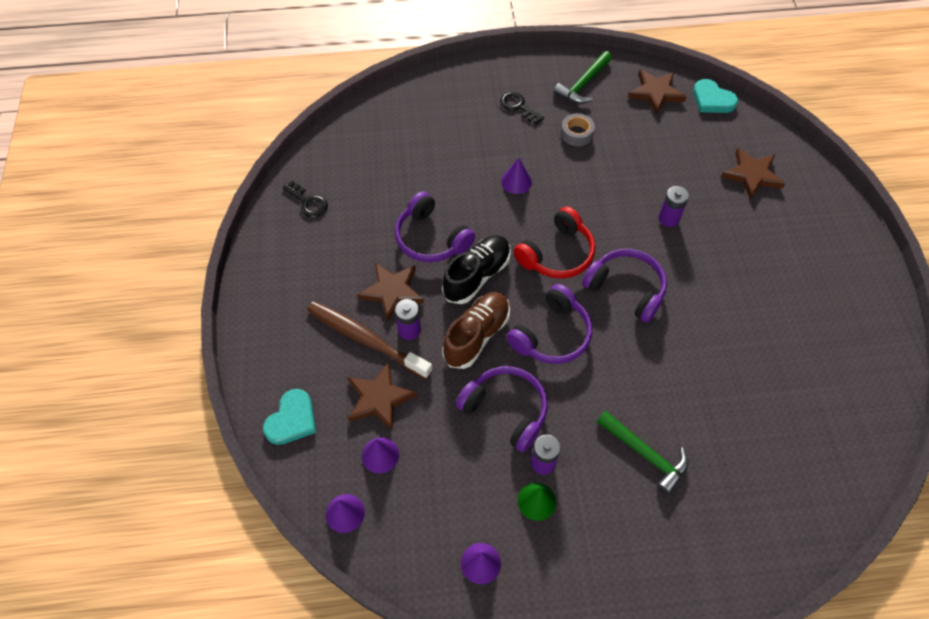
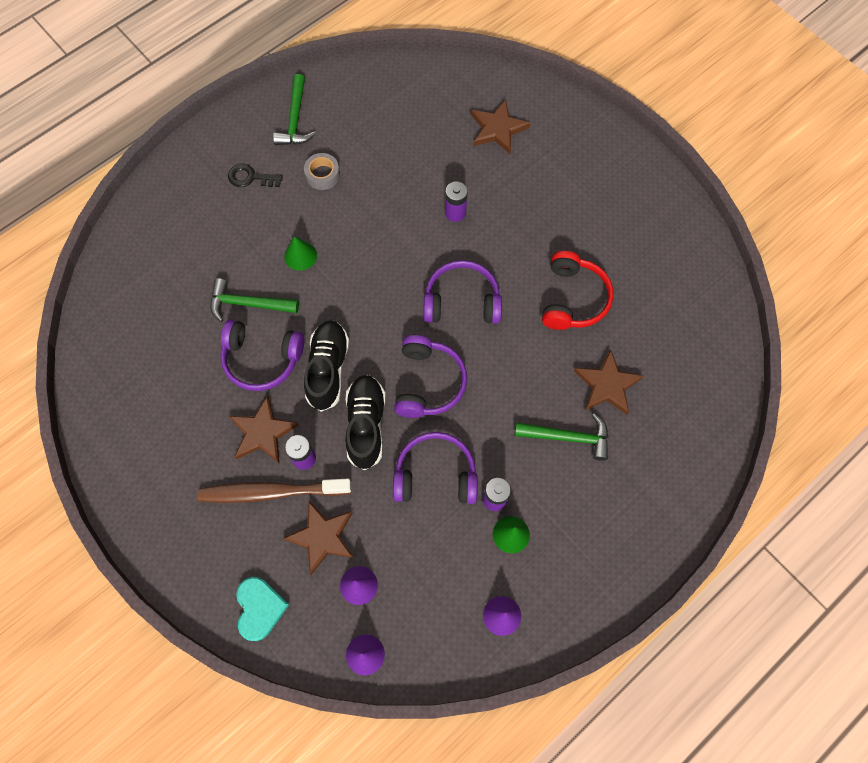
camera: 35 degrees left, 10 degrees up
black key [283,181,328,218] -> none
brown shoe [442,292,510,369] -> black shoe [345,375,386,470]
purple cone [501,158,532,194] -> green cone [284,236,317,271]
red headphones [514,206,595,279] -> red headphones moved to [542,251,613,330]
brown star [628,70,686,115] -> brown star moved to [574,349,644,415]
turquoise heart [693,79,738,113] -> none
none -> green hammer [210,278,299,322]

